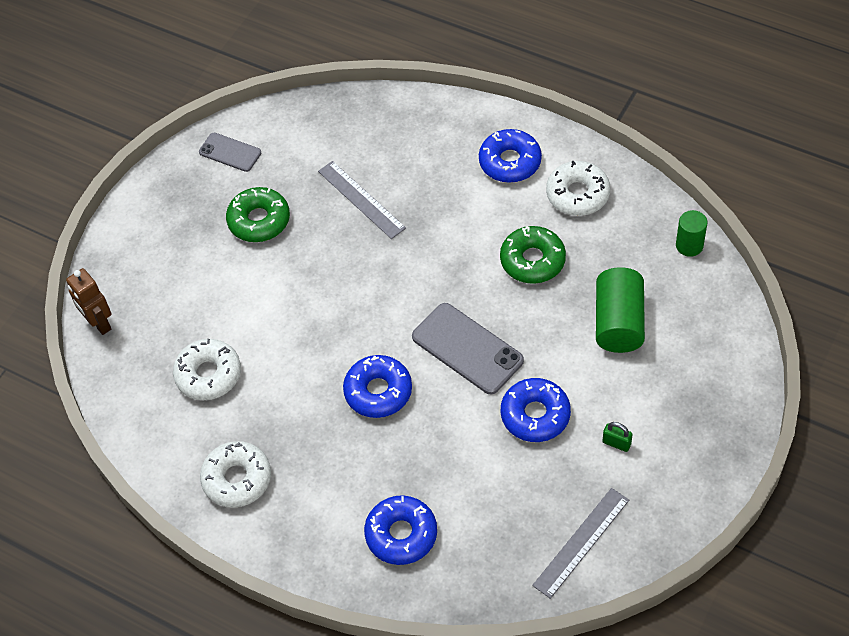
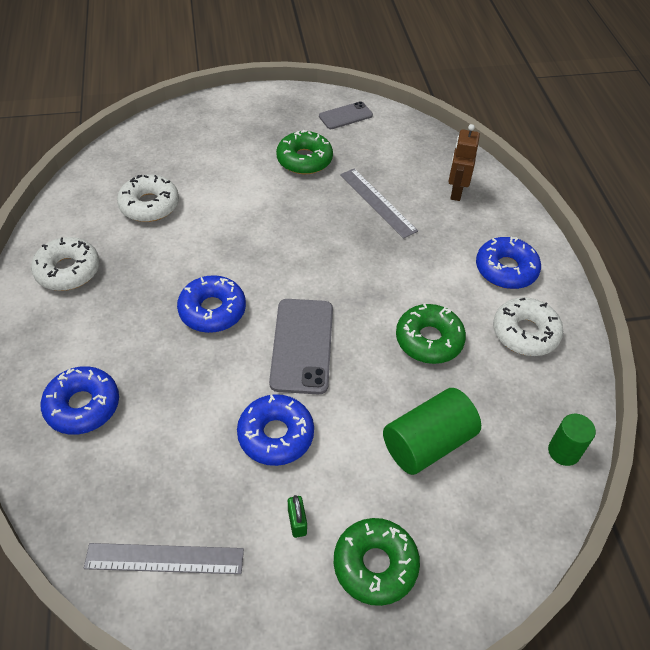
camera: 45 degrees right, 5 degrees down
brown robot [66,268,112,335] -> brown robot moved to [448,124,480,201]
grey phone [199,133,261,172] -> grey phone turned 75 degrees clockwise [319,101,373,129]
grey ruler [318,161,406,239] -> grey ruler turned 45 degrees counterclockwise [340,168,418,239]
none -> green donut [334,518,420,606]

